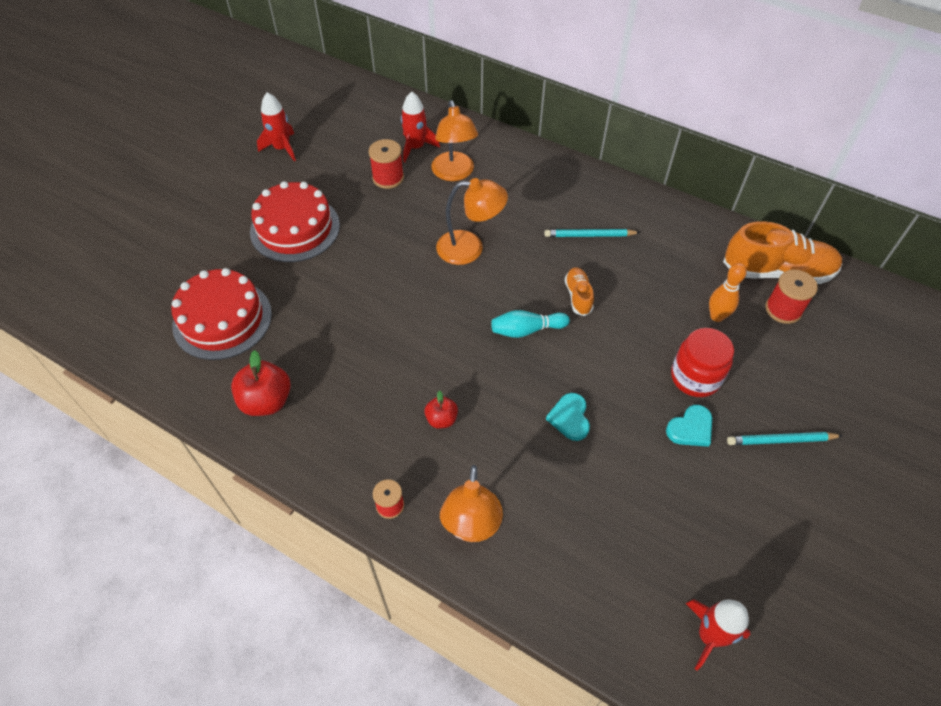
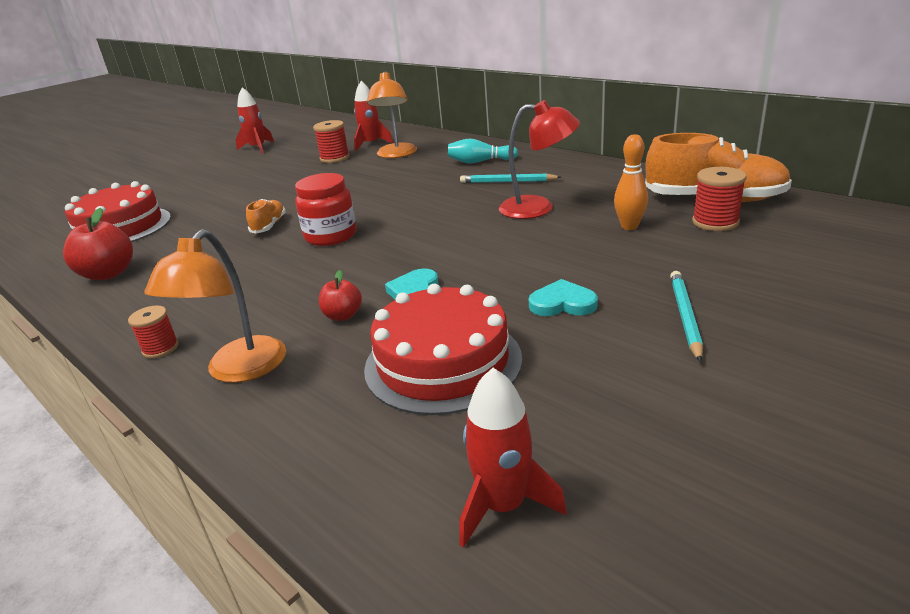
camera: 15 degrees right, 25 degrees down
red cake [250,181,340,262] -> red cake moved to [364,284,522,415]
red apple [424,390,458,428] -> red apple moved to [319,270,362,321]
orange lamp [436,178,508,265] -> none
turquoise bowling pin [491,310,570,338] -> turquoise bowling pin moved to [448,138,518,164]
orange shoe [565,267,594,316] -> orange shoe moved to [246,199,286,234]
turquoise heart [666,405,712,447] -> turquoise heart turned 150 degrees counterclockwise [529,279,598,316]
red jar [671,328,734,397] -> red jar moved to [295,173,357,246]
turquoise pencil [727,432,843,445] -> turquoise pencil turned 90 degrees clockwise [670,271,703,362]
none -> red lamp [499,100,580,219]

